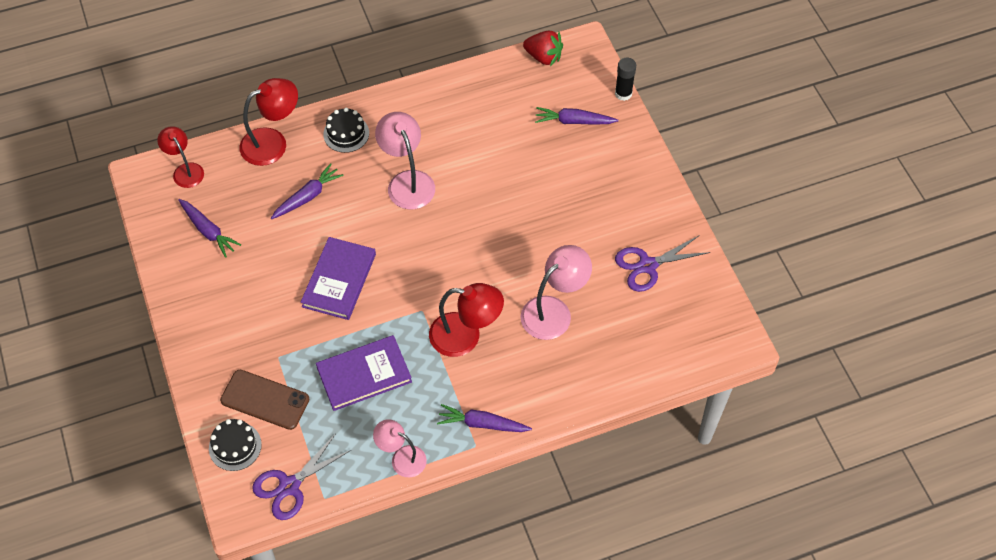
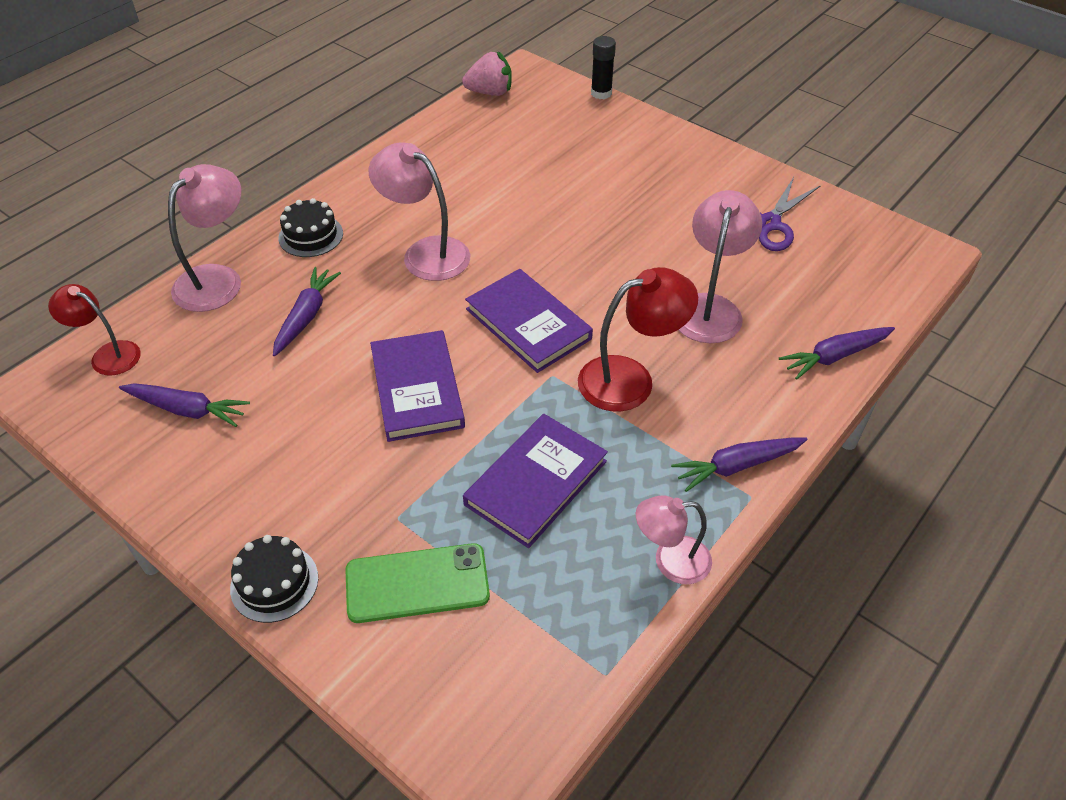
camera: 30 degrees left, 10 degrees down
black cake [209,419,262,471] -> black cake moved to [230,535,318,623]
brown phone [220,370,310,430] -> green phone [345,543,490,623]
red lamp [239,78,298,166] -> pink lamp [168,164,241,312]
purple scissors [252,435,351,520] -> none
red strawberry [523,31,563,66] -> pink strawberry [462,51,512,96]
purple carrot [535,107,618,125] -> purple carrot moved to [779,327,895,380]
none -> purple book [465,269,593,373]

